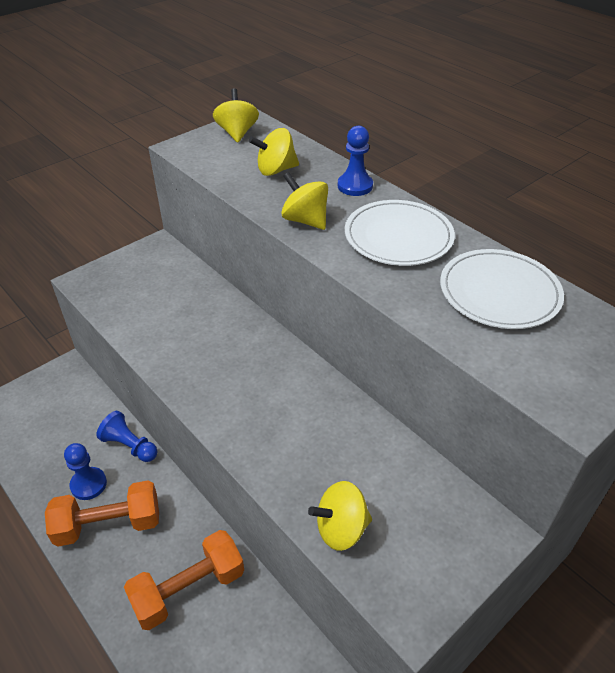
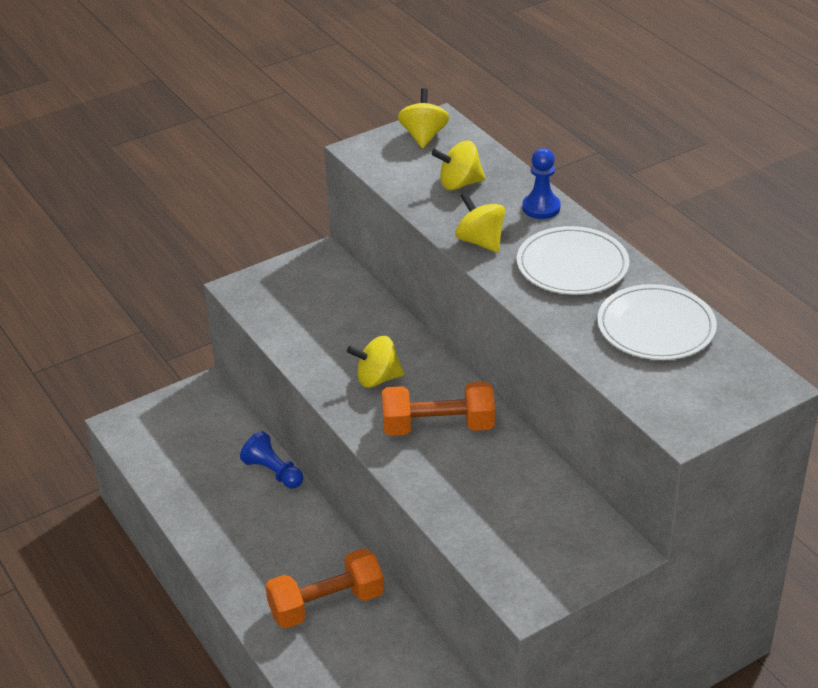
camera: 10 degrees right, 5 degrees down
orange dumbbell [45,480,159,547] -> orange dumbbell moved to [382,381,495,436]
blue pawn [64,443,107,500] -> none
yellow spinning top [308,481,372,551] -> yellow spinning top moved to [347,336,404,388]

